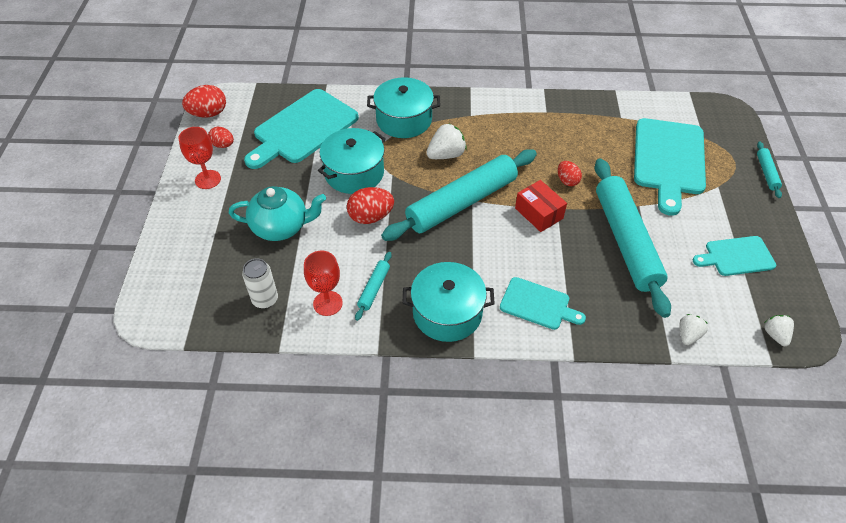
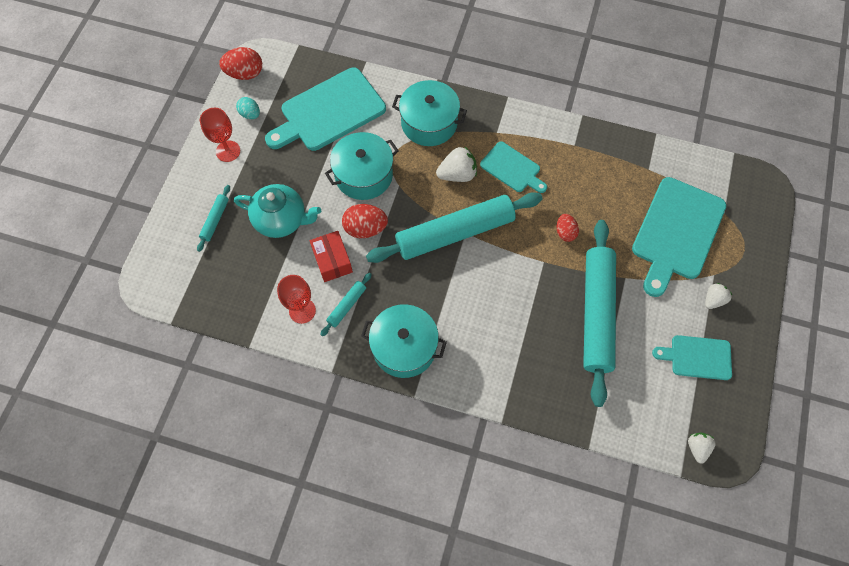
camera: 15 degrees right, 15 degrees up
red egg [208,127,234,148] -> turquoise egg [236,97,260,119]
white can [242,258,278,308] -> none
turquoise cutting board [500,277,586,330] -> turquoise cutting board moved to [480,141,547,193]
red box [515,180,567,232] -> red box moved to [310,231,353,282]
white strawberry [680,314,708,345] -> white strawberry moved to [705,283,732,309]
turquoise rolling pin [757,142,782,198] -> turquoise rolling pin moved to [197,185,230,252]

